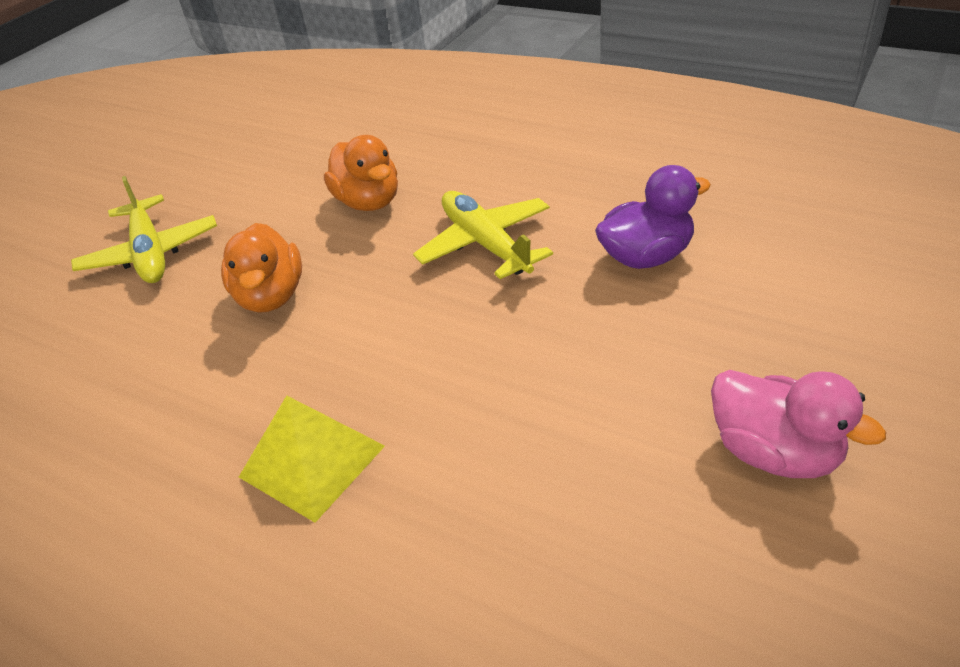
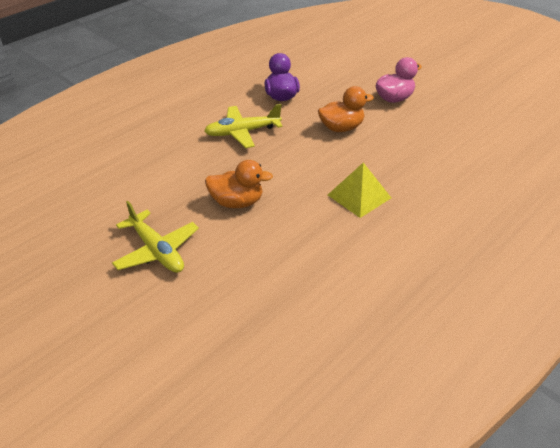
camera: 80 degrees left, 0 degrees up
yellow plane [71,176,217,283] -> yellow plane turned 60 degrees clockwise [112,201,199,273]
orange duck [324,135,398,211] -> orange duck moved to [318,86,374,132]

